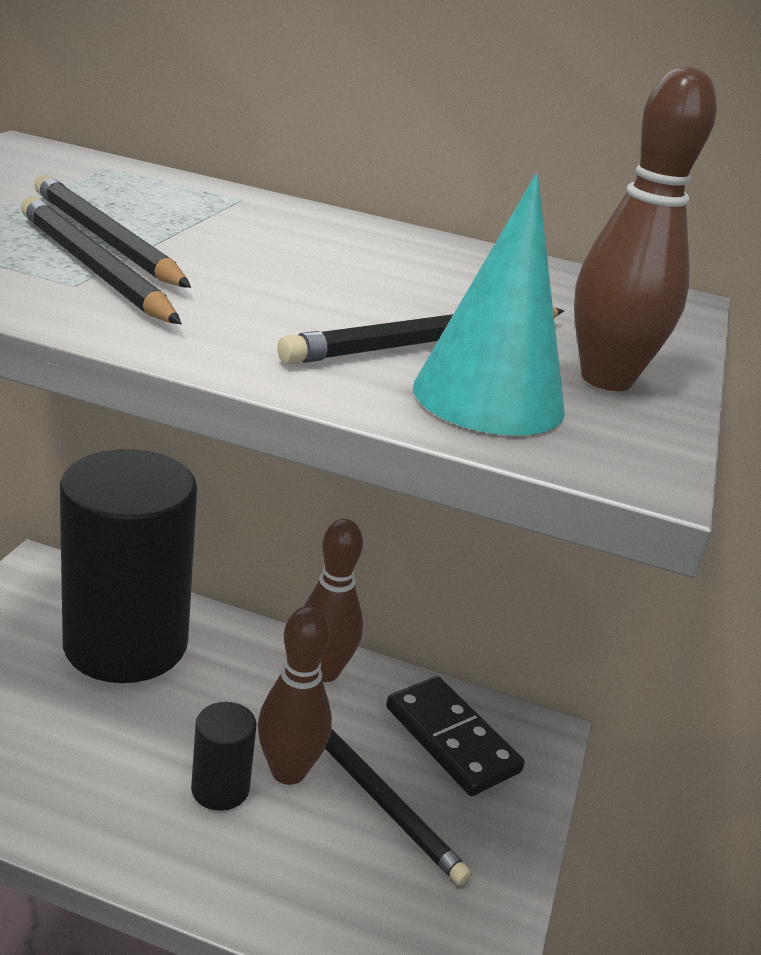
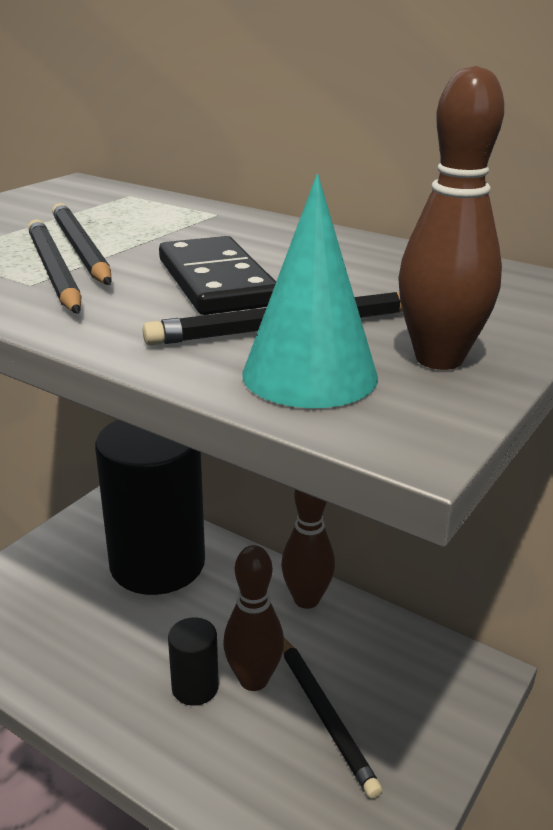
camera: 20 degrees right, 0 degrees up
black domino [386,676,524,796] -> black domino moved to [159,236,276,315]

